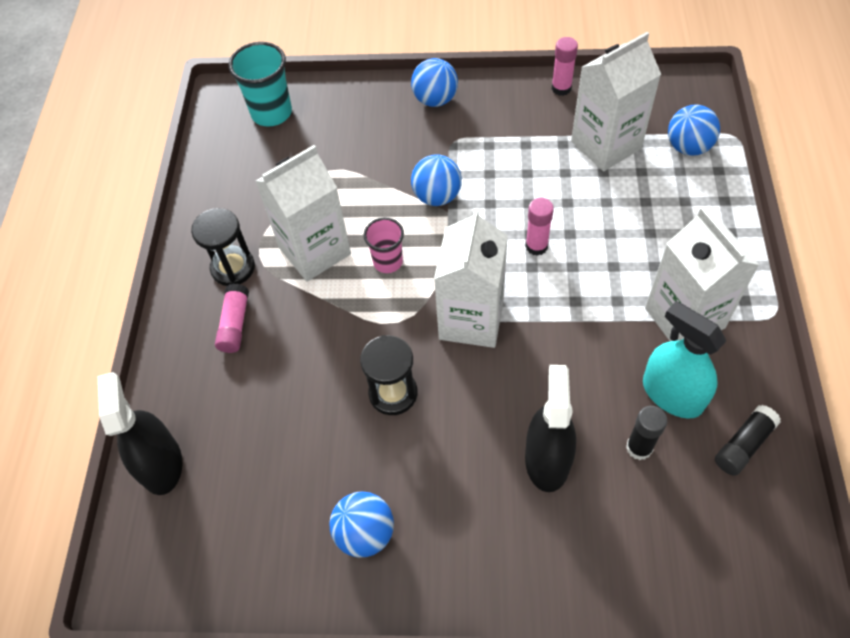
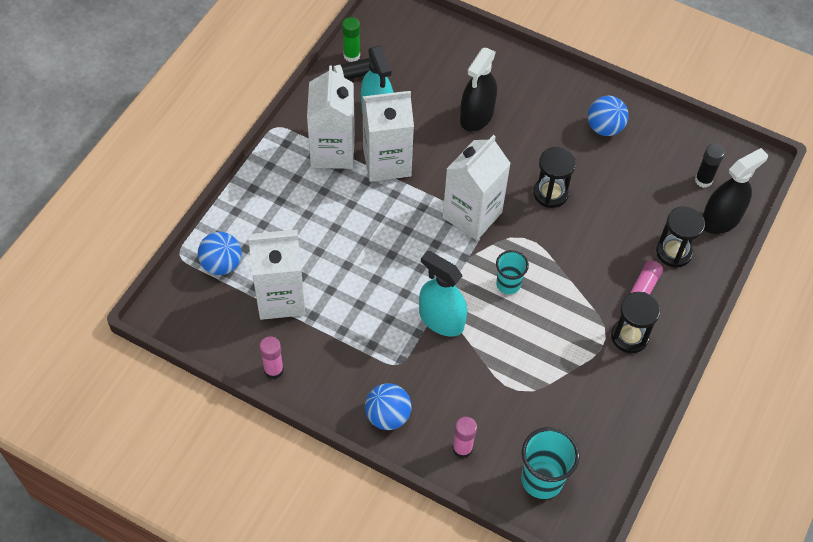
camera: 160 degrees left, 0 degrees up
black spray bottle [98,372,182,495] -> black spray bottle turned 135 degrees counterclockwise [703,148,768,234]
white carton [256,145,351,282] -> white carton moved to [362,91,414,182]
pink cup [364,218,404,273] -> turquoise cup [496,250,529,294]
blue ball [411,154,462,206] -> turquoise spray bottle [419,251,467,337]
pink glue stick [525,197,554,256] -> pink glue stick moved to [453,417,477,458]
black glue stick [626,406,667,460] -> black glue stick moved to [695,144,725,188]
none -> green glue stick [342,17,360,62]
none -> black hourglass [656,206,705,268]

